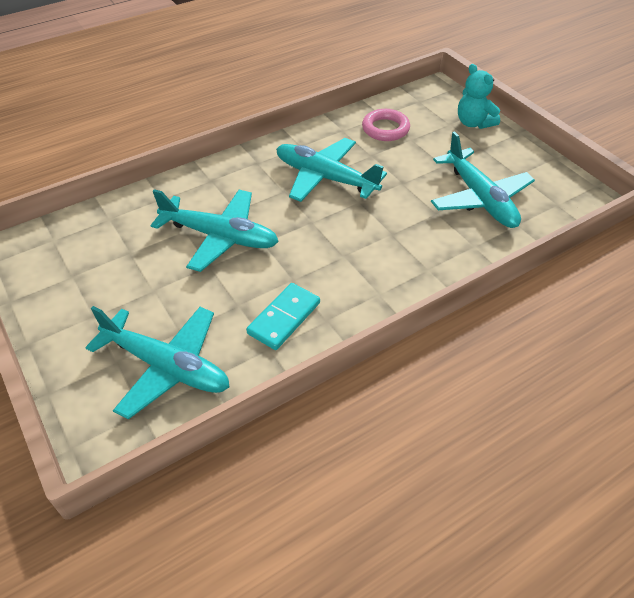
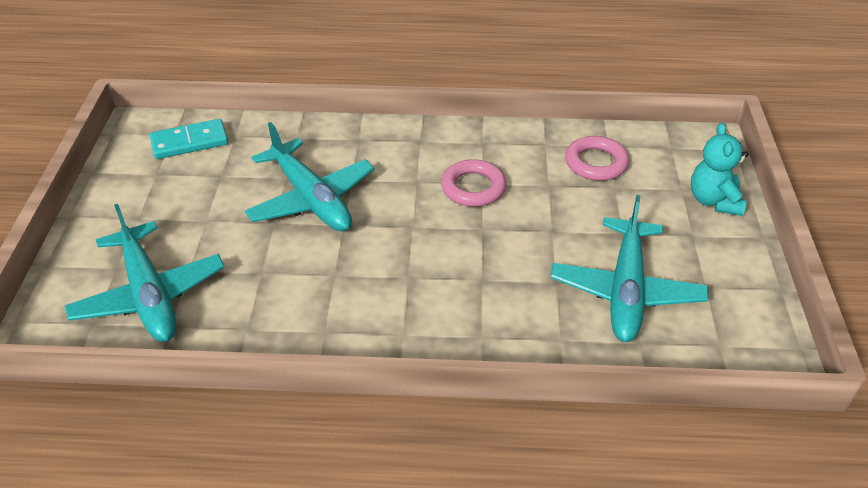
camera: 35 degrees right, 5 degrees down
turquoise domino [246,283,320,350] -> turquoise domino moved to [150,119,228,159]
turquoise plane [276,138,387,202] -> pink ring [441,159,506,207]

